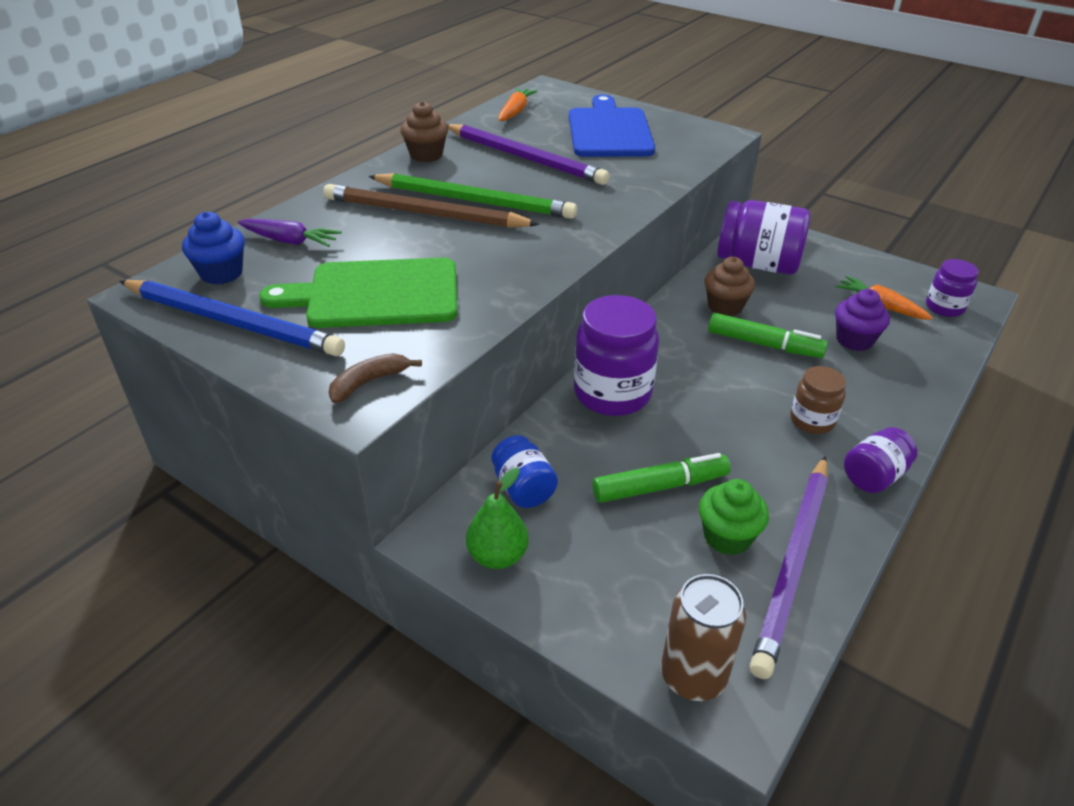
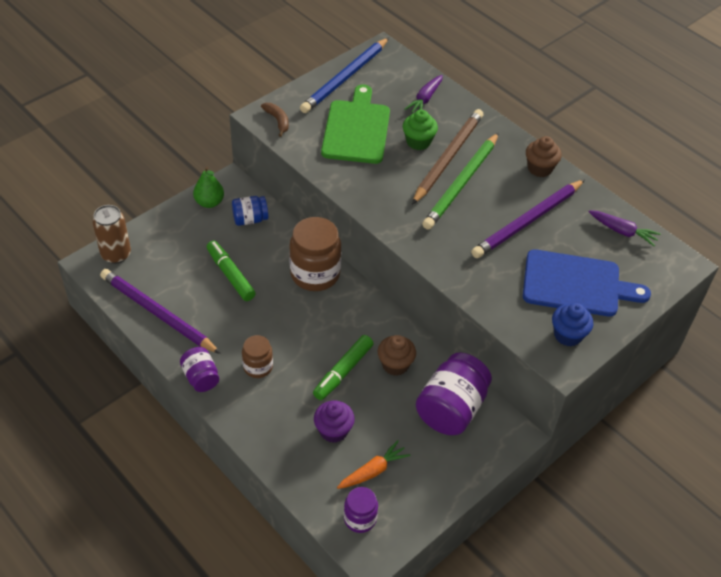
camera: 100 degrees right, 10 degrees up
blue cupcake [182,211,245,285] -> blue cupcake moved to [552,303,593,346]
orange carrot [499,88,537,121] -> purple carrot [589,210,661,246]
purple jar [574,295,659,416] -> brown jar [289,217,341,291]
green marker [592,453,731,503] -> green marker turned 150 degrees clockwise [207,241,256,301]
green cupcake [699,479,769,555] -> green cupcake moved to [403,110,438,150]

